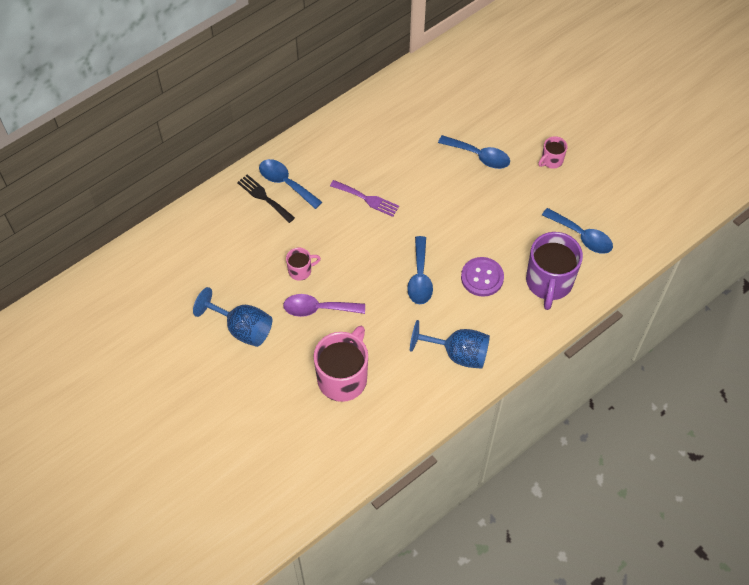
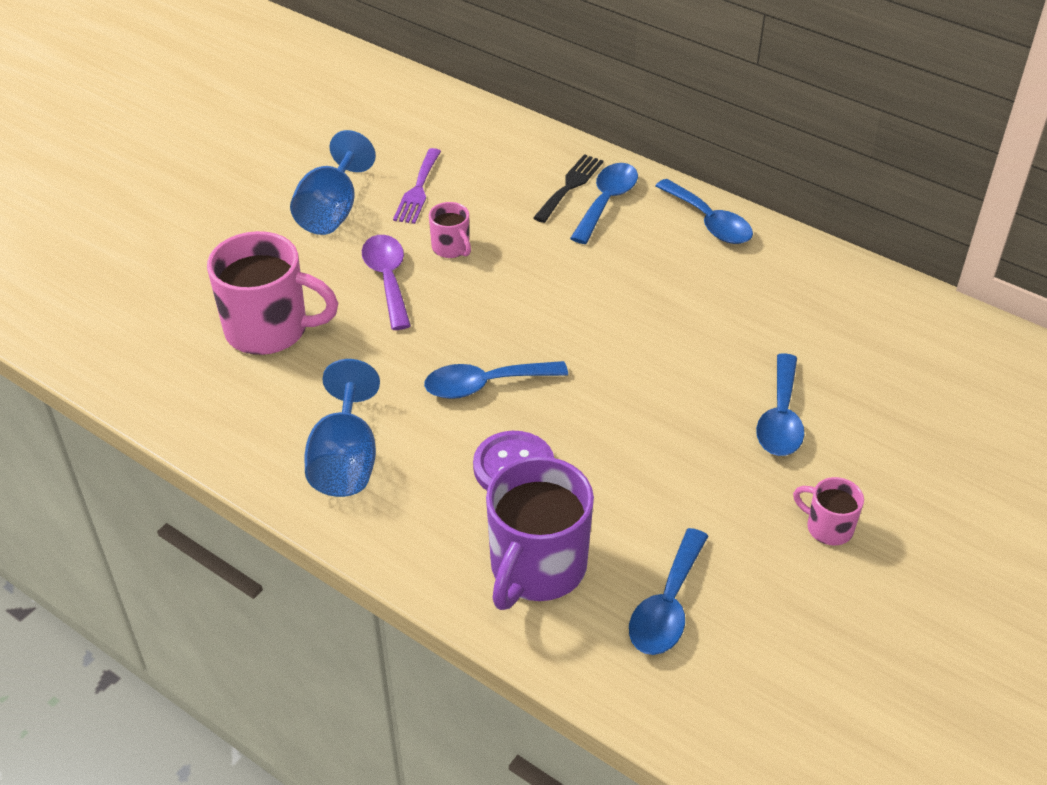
camera: 75 degrees right, 15 degrees down
purple fork [330,180,399,217] -> purple fork moved to [393,148,441,224]
purple mug [526,232,583,310] -> purple mug turned 60 degrees counterclockwise [486,456,594,610]
none -> blue spoon [655,179,753,244]

